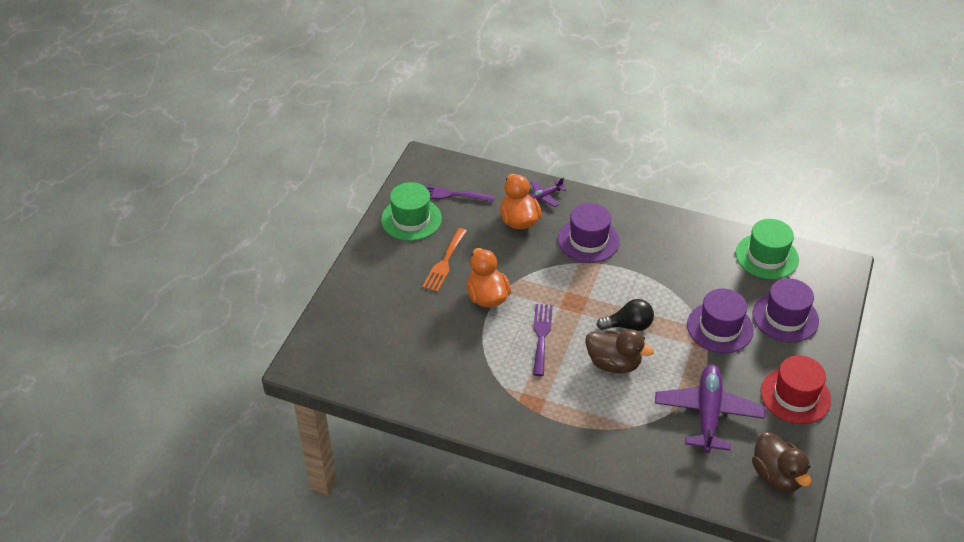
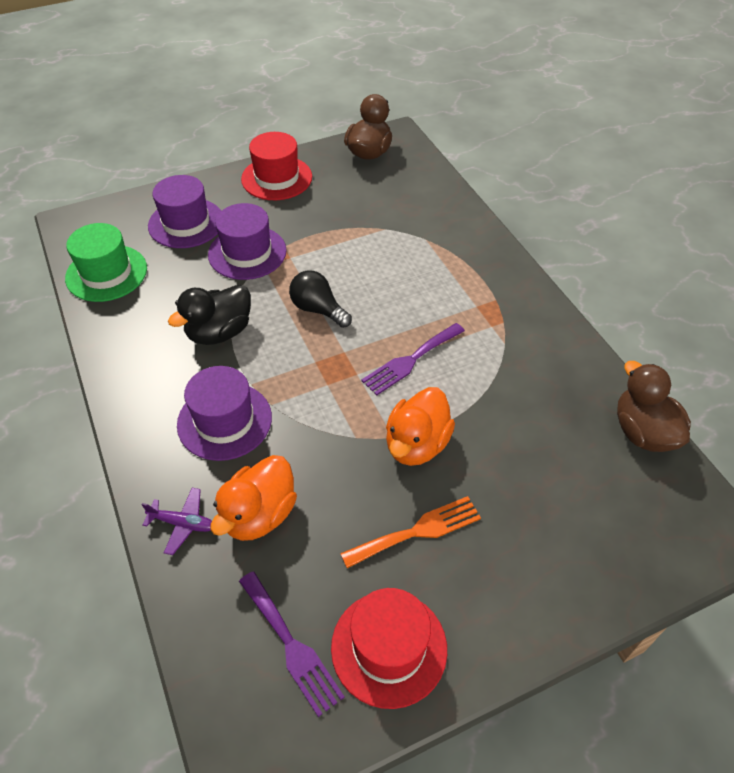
camera: 135 degrees left, 5 degrees up
green hat [381,182,442,241] -> red hat [331,588,447,709]
brown duck [585,329,654,373] -> brown duck moved to [617,361,691,452]
purple plane [655,364,765,453] -> none
none -> black duck [168,284,251,345]

